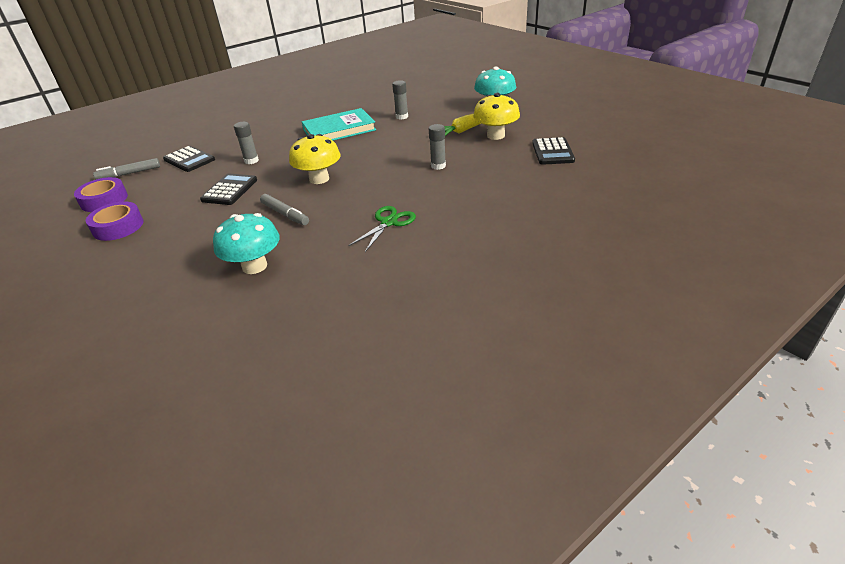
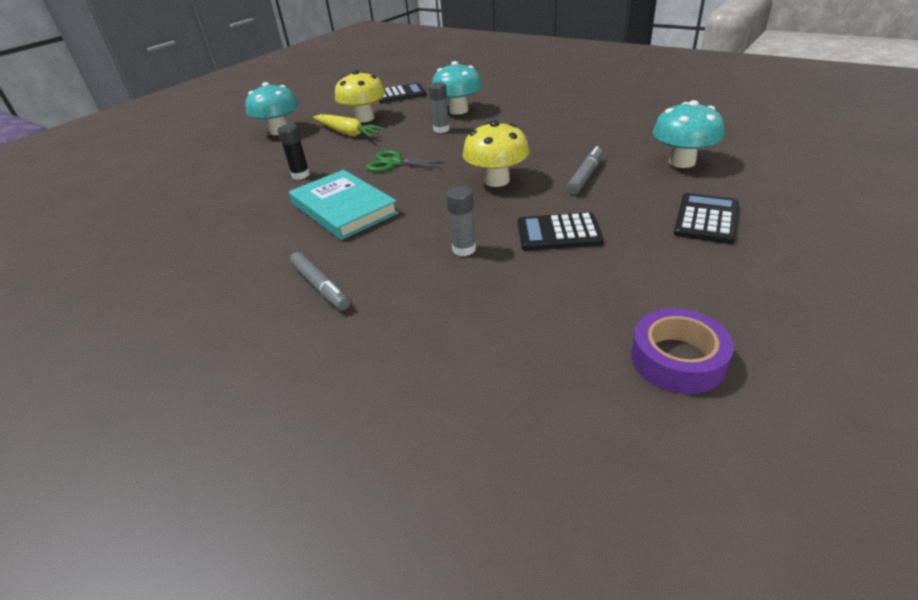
camera: 105 degrees left, 0 degrees up
purple tape [86,201,143,241] -> none
grey marker [93,158,160,179] -> grey marker moved to [290,252,350,310]
black calculator [163,146,215,172] -> black calculator moved to [674,193,739,244]
green scissors [348,206,416,252] -> green scissors moved to [366,150,449,172]
grey glue stick [392,80,408,120] -> black glue stick [278,124,310,180]
none -> turquoise mushroom [432,61,482,115]

